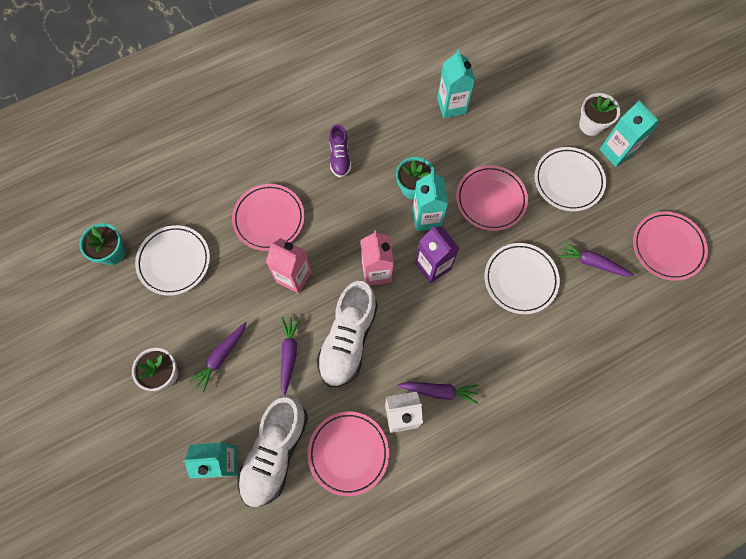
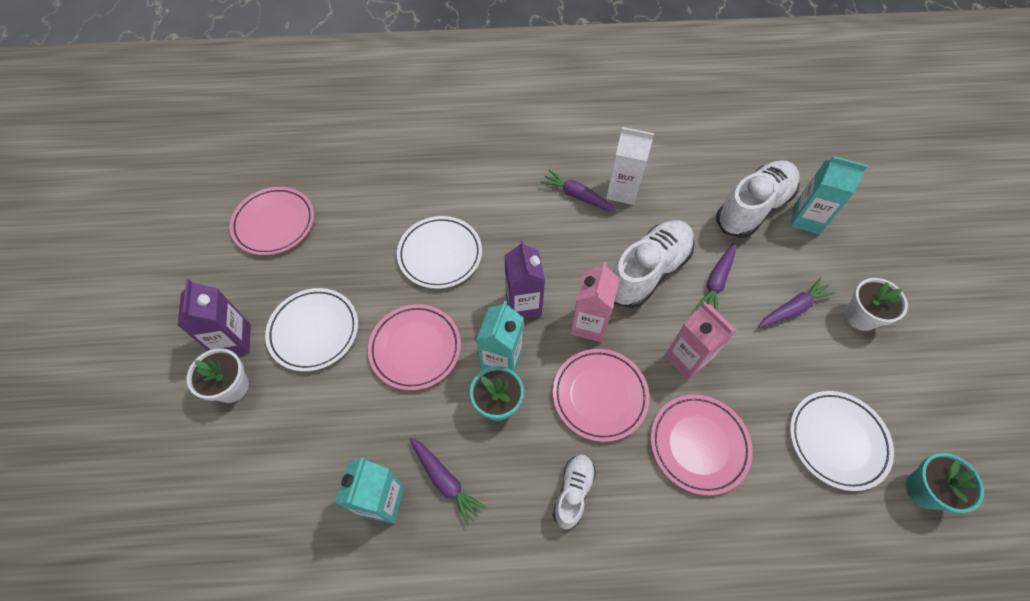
camera: 155 degrees left, 10 degrees down
pink plate [308,411,389,496] -> pink plate moved to [553,349,650,442]
purple shoe [329,124,351,178] -> white shoe [553,455,596,529]
purple carrot [558,241,634,276] -> purple carrot moved to [409,437,487,526]
turquoise carton [599,101,659,167] -> purple carton [178,279,251,355]

